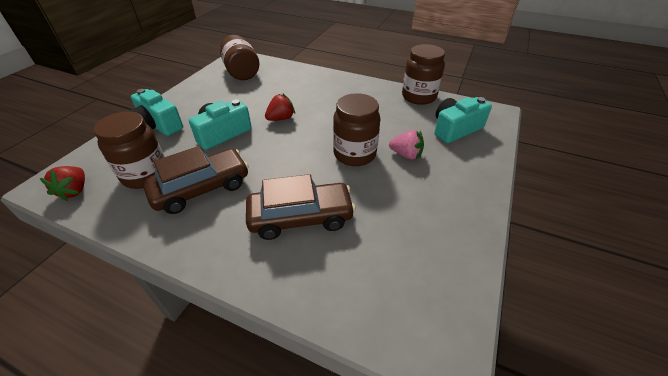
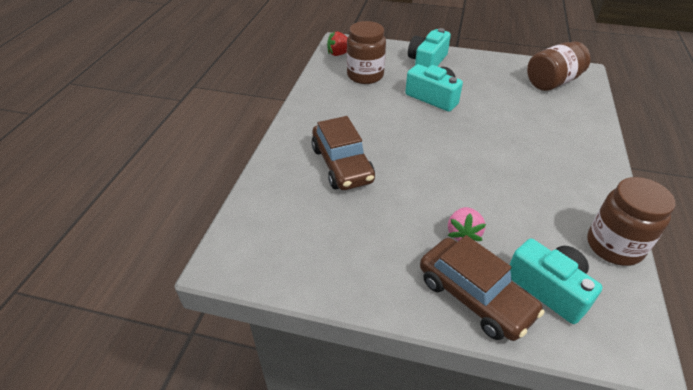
camera: 80 degrees right, 0 degrees up
brown car [143,146,249,214] -> brown car moved to [420,235,545,341]
red strawberry [265,93,295,121] -> none
brown jar [333,93,380,166] -> none

